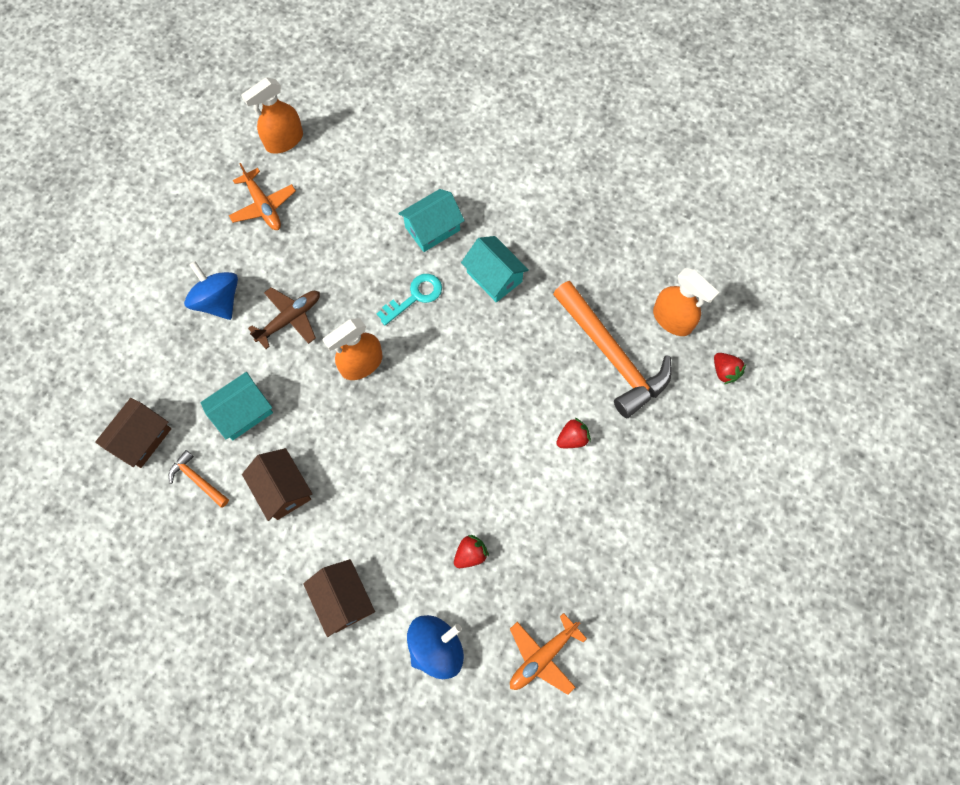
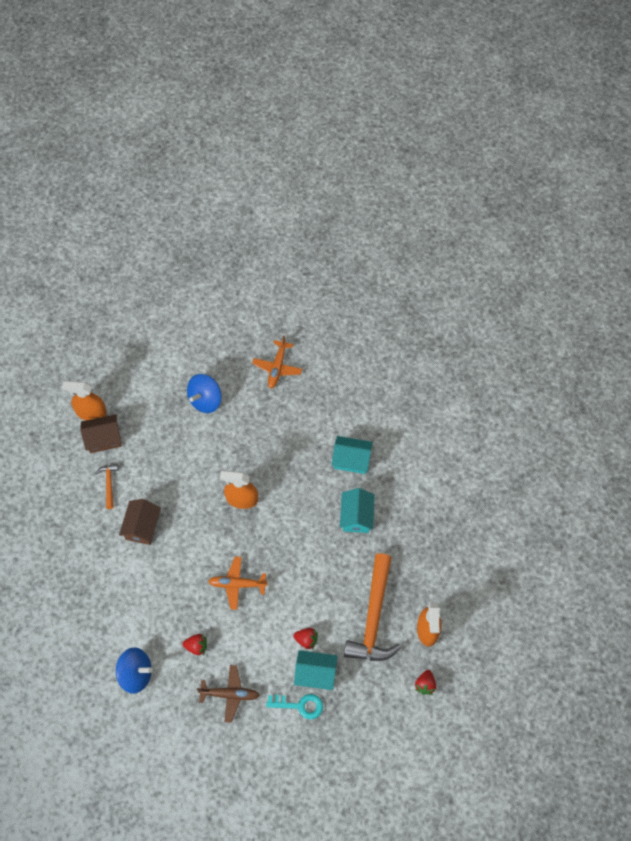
camera: 45 degrees right, 5 degrees down
blue spinning top [184,261,238,320] -> blue spinning top turned 150 degrees counterclockwise [187,374,222,413]
turquoise house [201,372,273,440] -> turquoise house moved to [294,650,337,690]
orange spray bottle [241,77,303,154] -> orange spray bottle moved to [62,381,107,420]
brown plane [248,287,320,349] -> brown plane moved to [197,665,260,723]
brown house [303,559,375,637] -> none
turquoise key [376,274,442,325] -> turquoise key moved to [266,694,323,719]
orange plane [510,613,587,695] -> orange plane moved to [208,557,268,610]

